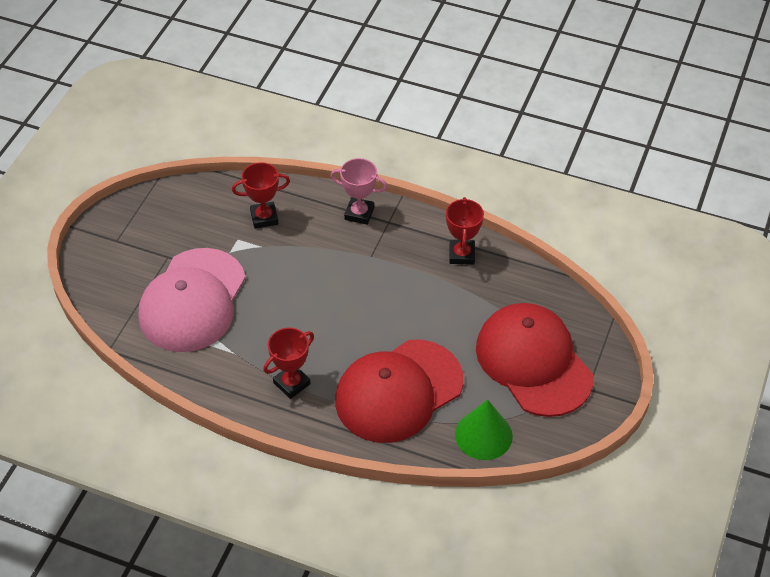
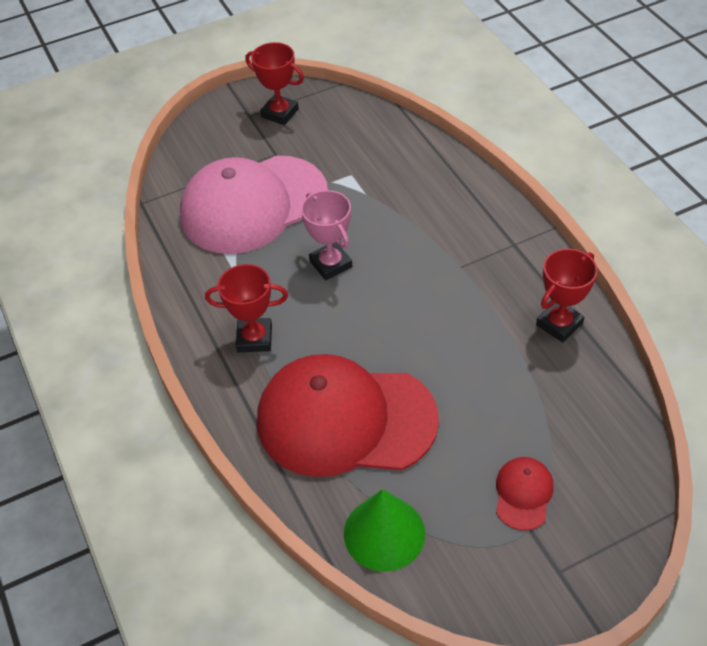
camera: 45 degrees right, 0 degrees up
red trophy [232,162,290,229] -> red trophy moved to [245,42,304,125]
pink trophy [331,158,387,225] -> pink trophy moved to [301,190,353,280]
red cap [476,303,593,417] -> red cap [496,457,554,531], size x0.41

